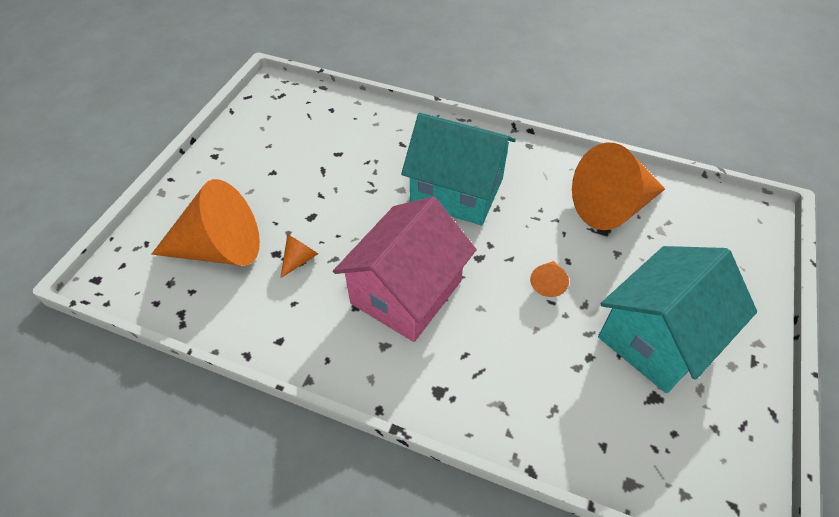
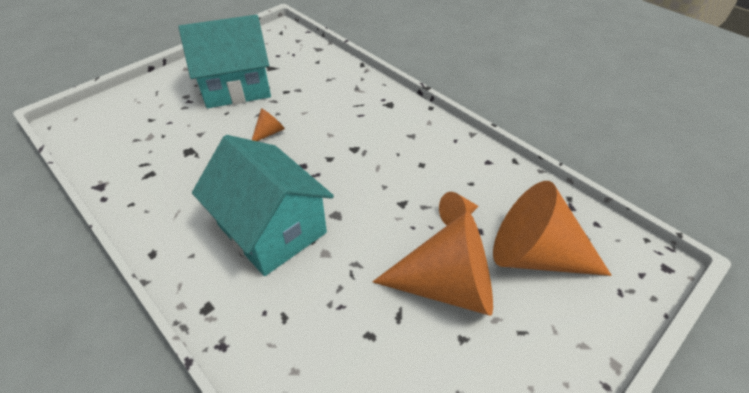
camera: 155 degrees left, 5 degrees down
pink house [333,197,476,342] -> none
orange cone [572,143,665,230] -> orange cone moved to [372,211,493,316]

